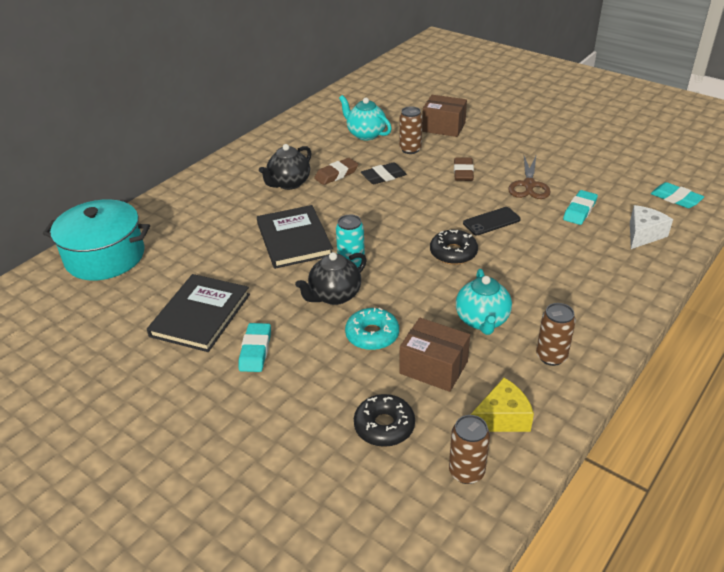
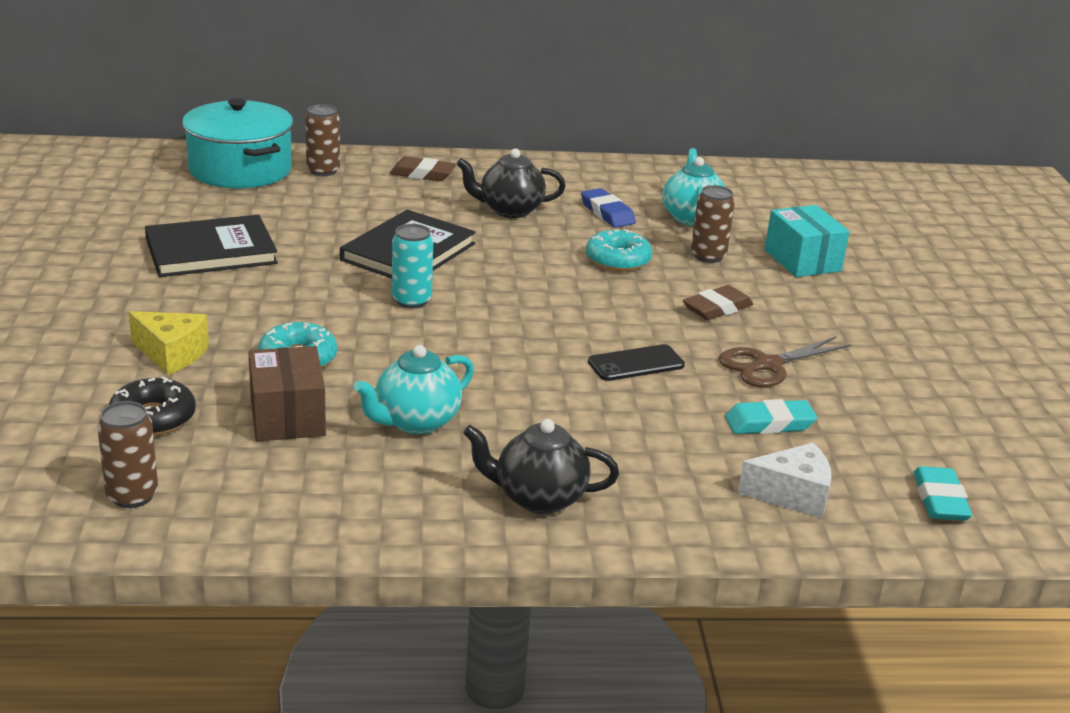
camera: 45 degrees right, 10 degrees down
turquoise eraser [239,323,271,372] -> none
black teapot [295,252,367,305] -> black teapot moved to [463,419,619,514]
brown eraser [314,158,358,185] -> brown eraser moved to [390,156,456,181]
black eraser [361,162,407,184] -> turquoise donut [586,229,652,271]
brown box [422,95,467,137] -> turquoise box [765,205,850,277]
black donut [430,230,478,265] -> none
black phone [463,207,521,235] -> black phone turned 45 degrees counterclockwise [588,344,685,381]
yellow cheese [471,378,534,432] -> yellow cheese moved to [129,311,209,375]
brown can [536,303,576,366] -> brown can moved to [305,104,340,176]
none -> blue eraser [581,188,636,228]

